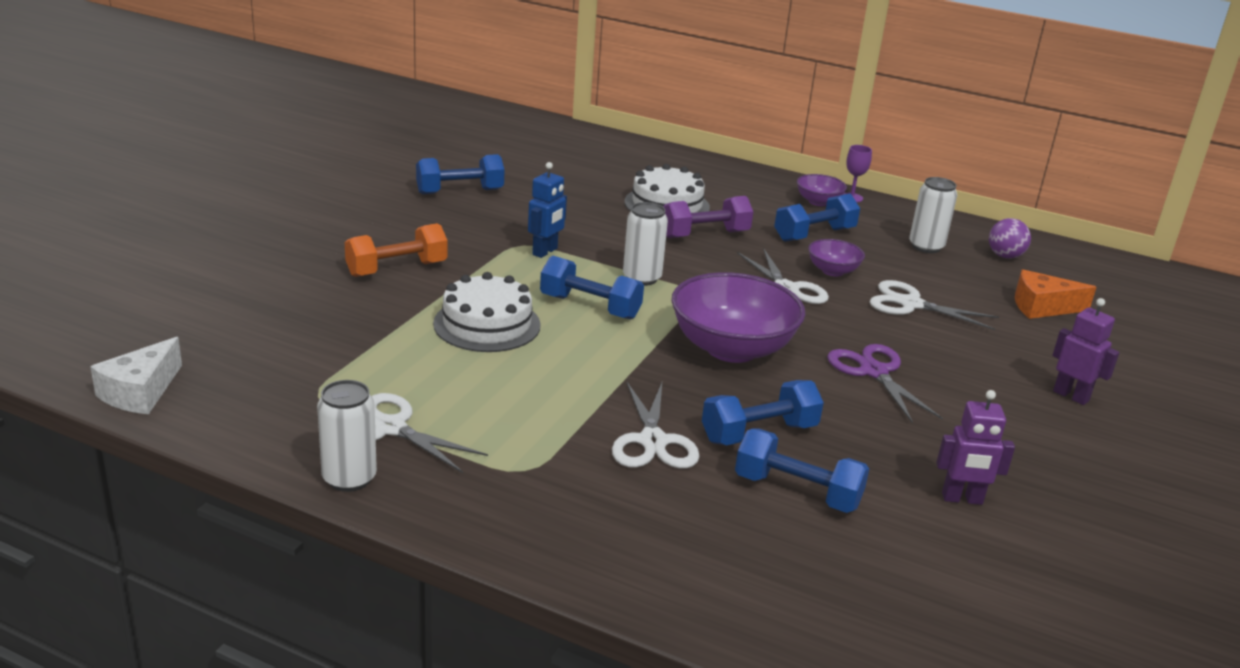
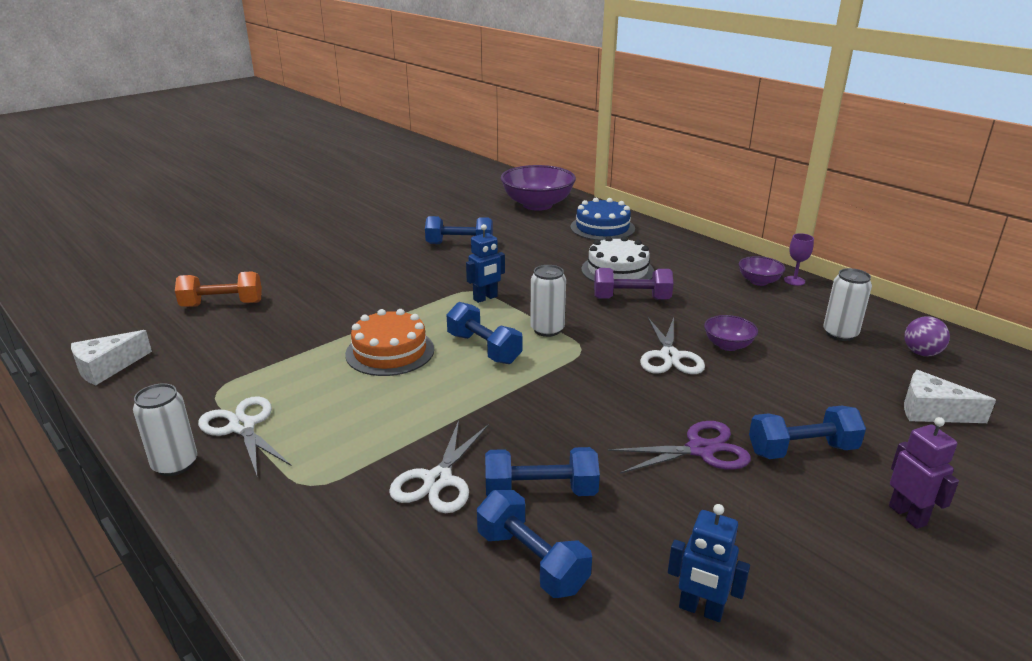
camera: 25 degrees right, 0 degrees up
orange dumbbell [345,223,448,277] -> orange dumbbell moved to [175,271,262,307]
white cake [433,272,541,352] -> orange cake [345,309,434,376]
purple bowl [672,272,806,363] -> purple bowl moved to [501,165,576,211]
blue dumbbell [774,193,860,242] -> blue dumbbell moved to [749,406,866,459]
purple scissors [827,344,943,423] -> purple scissors turned 75 degrees clockwise [608,421,751,474]
white scissors [870,280,999,330] -> none
purple robot [936,390,1015,505] -> blue robot [668,504,750,622]
orange cheese [1015,269,1096,319] -> white cheese [904,370,996,423]
none -> blue cake [570,198,635,241]

